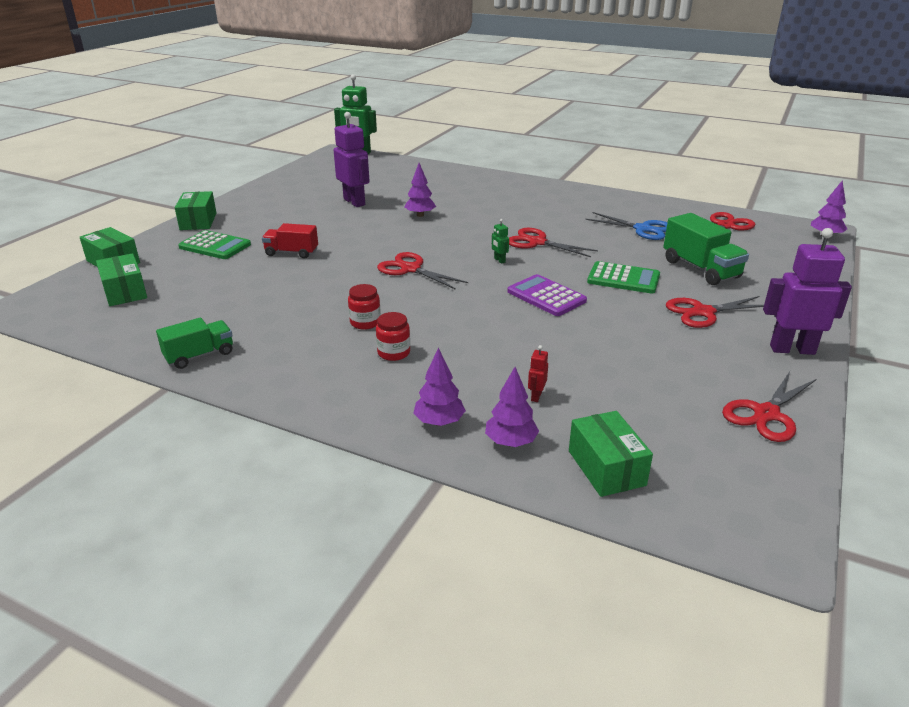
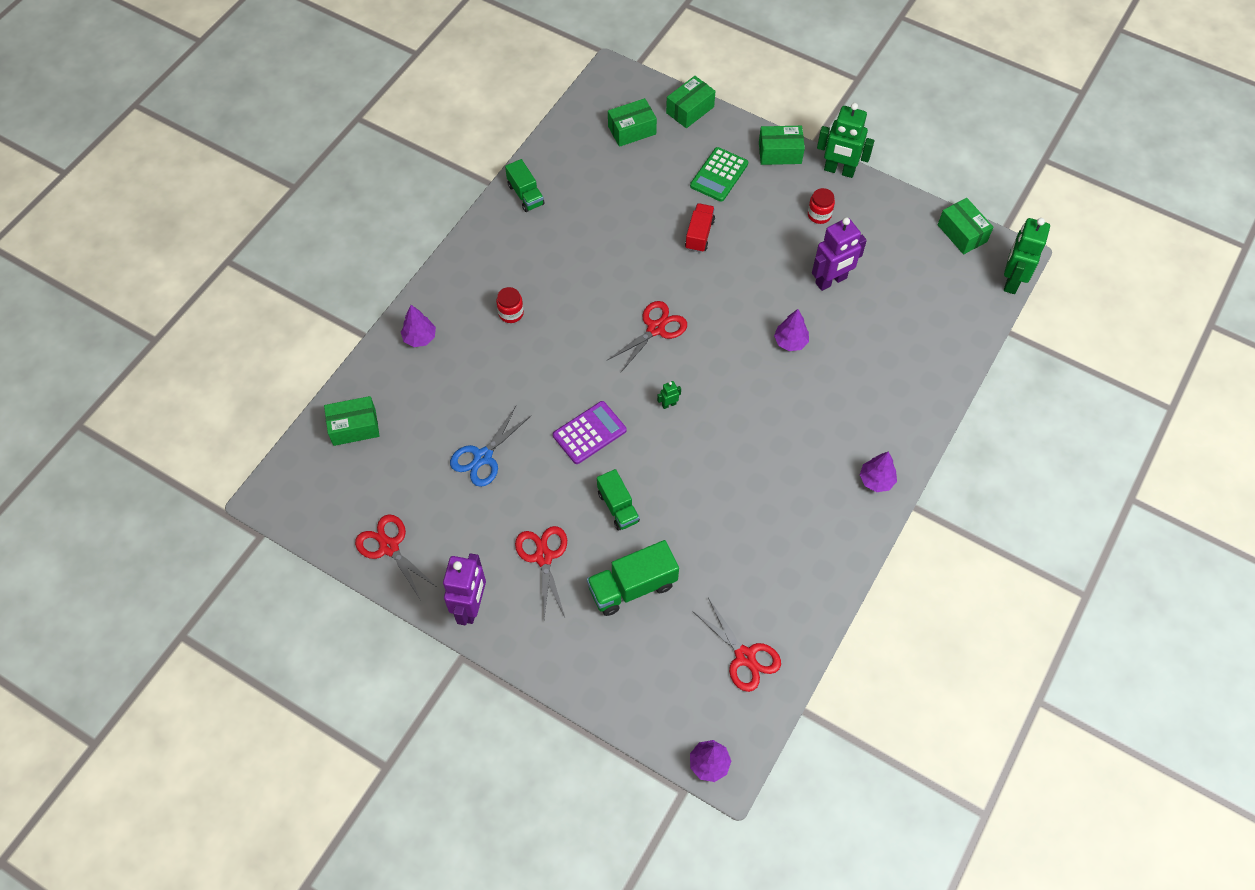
camera: 95 degrees right, 30 degrees up
red jar [348,284,381,330] -> red jar moved to [808,188,835,224]
purple tree [485,367,539,447] -> purple tree moved to [860,452,897,492]
red scissors [509,228,598,257] -> none
red robot [528,345,548,402] -> none
blue scissors [585,212,668,240] -> blue scissors moved to [450,406,531,487]
green calculator [587,261,660,294] -> green truck [597,469,640,531]
none -> green robot [817,103,874,178]
none -> green box [938,198,994,254]

